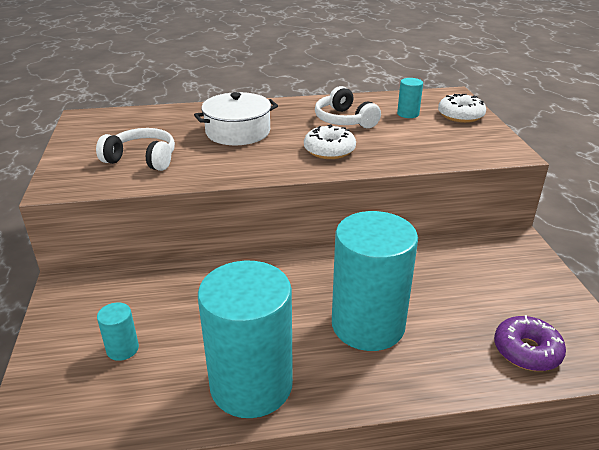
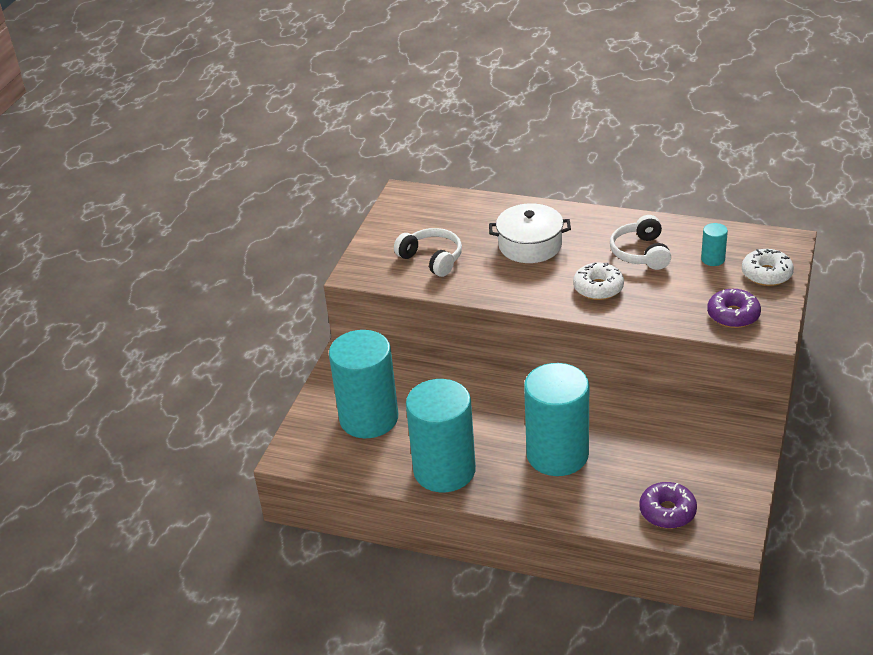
camera: 30 degrees right, 5 degrees up
turquoise cylinder [97,303,139,361] -> turquoise cylinder [329,330,398,438], size x2.43
none -> purple donut [707,289,761,328]

